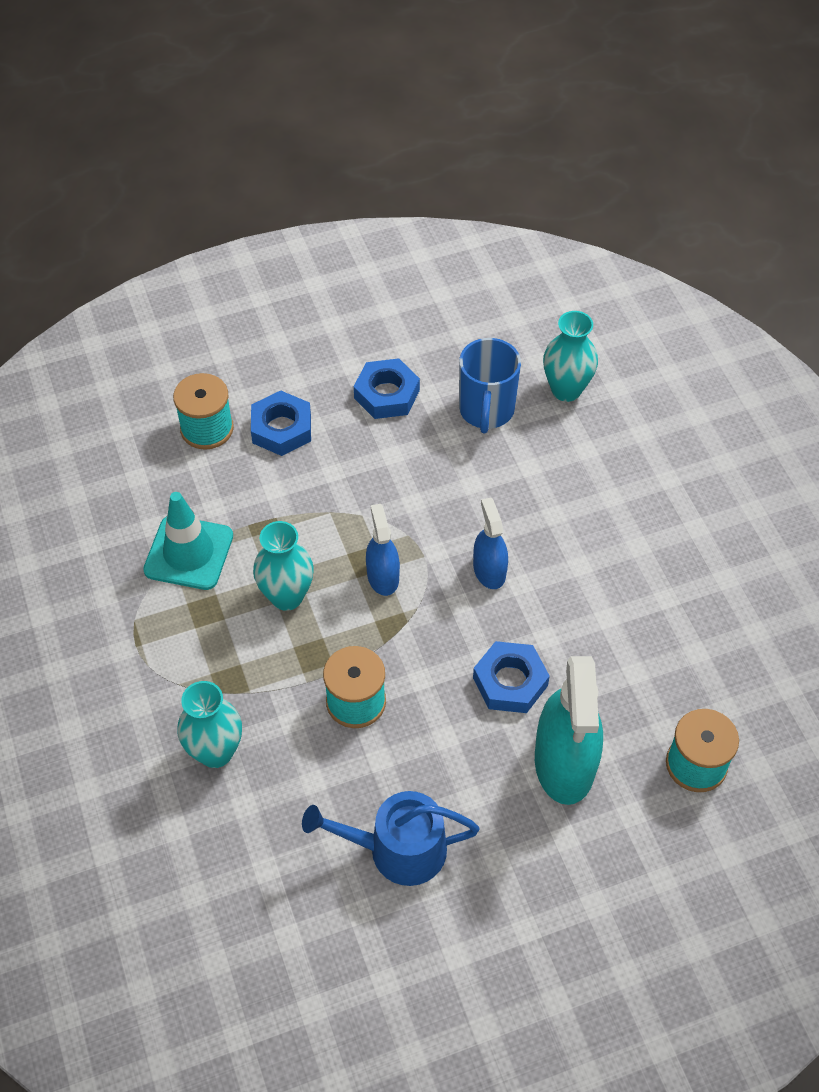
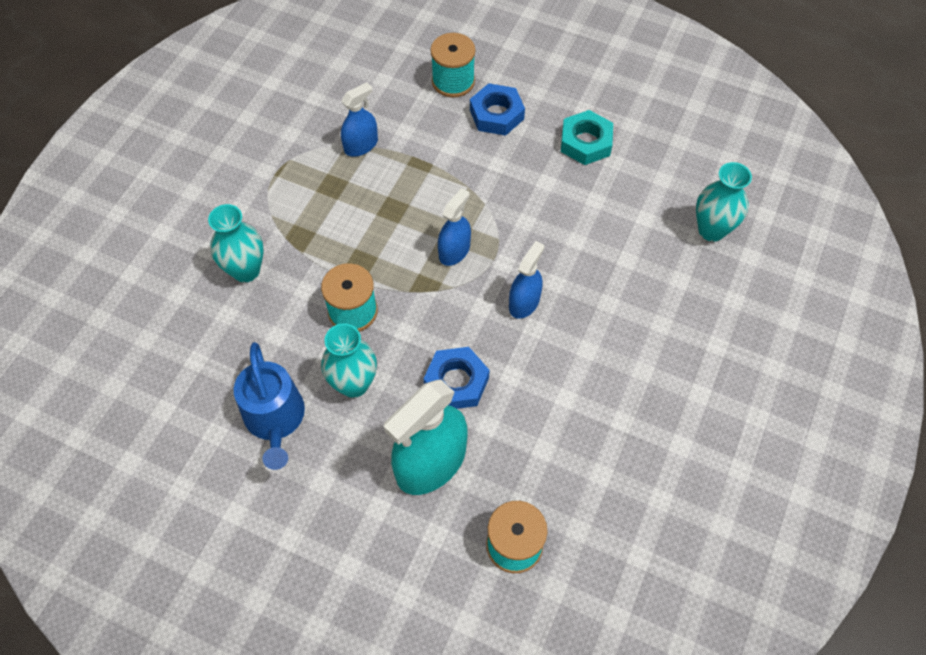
camera: 45 degrees right, 5 degrees up
turquoise traffic cone [143,492,233,590] -> blue spray bottle [341,82,378,157]
turquoise vase [253,521,314,611] -> turquoise vase moved to [321,323,377,398]
blue watering can [302,791,480,886] -> blue watering can turned 150 degrees counterclockwise [234,342,305,470]
blue nut [354,358,420,419] -> turquoise nut [561,110,613,165]
blue mug [459,338,521,433] -> none

